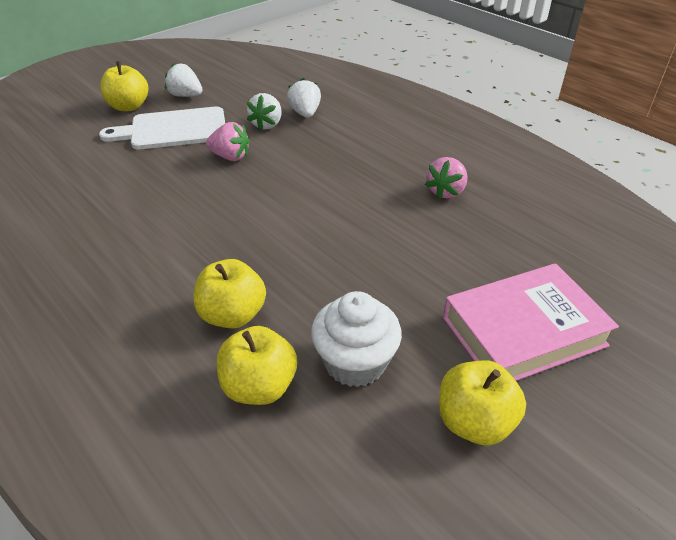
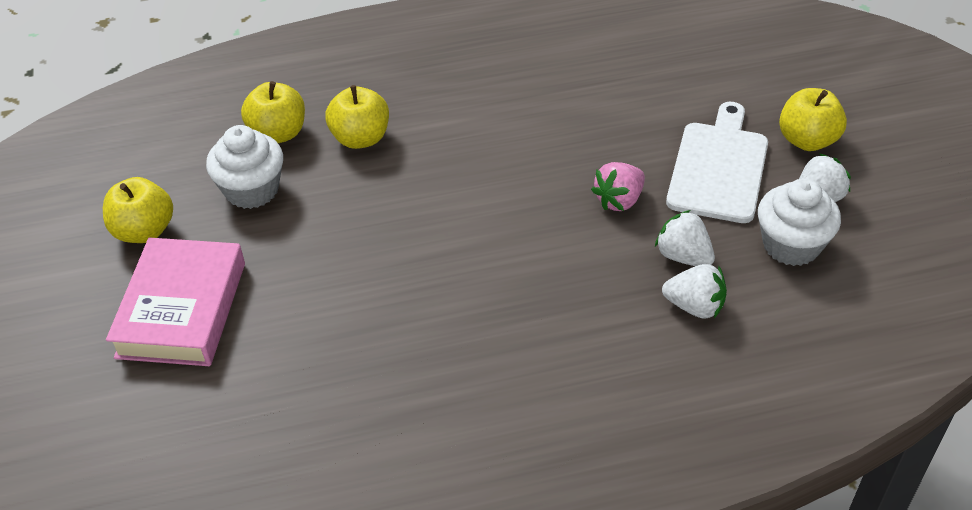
camera: 120 degrees right, 5 degrees up
pink strawberry [425,157,468,199] -> none
none -> white cupcake [758,178,841,266]

